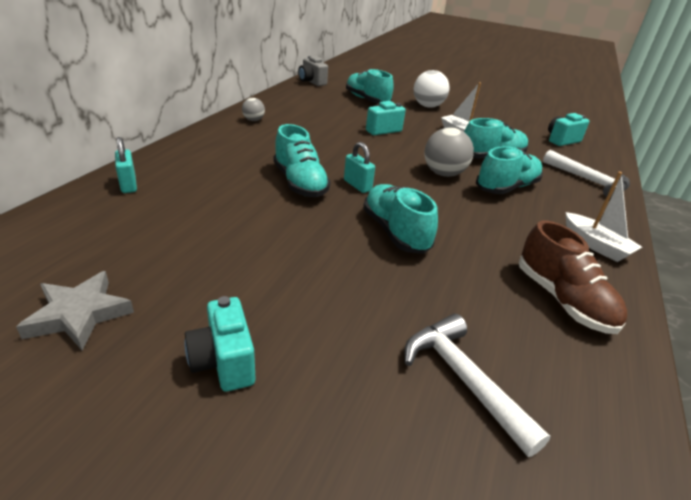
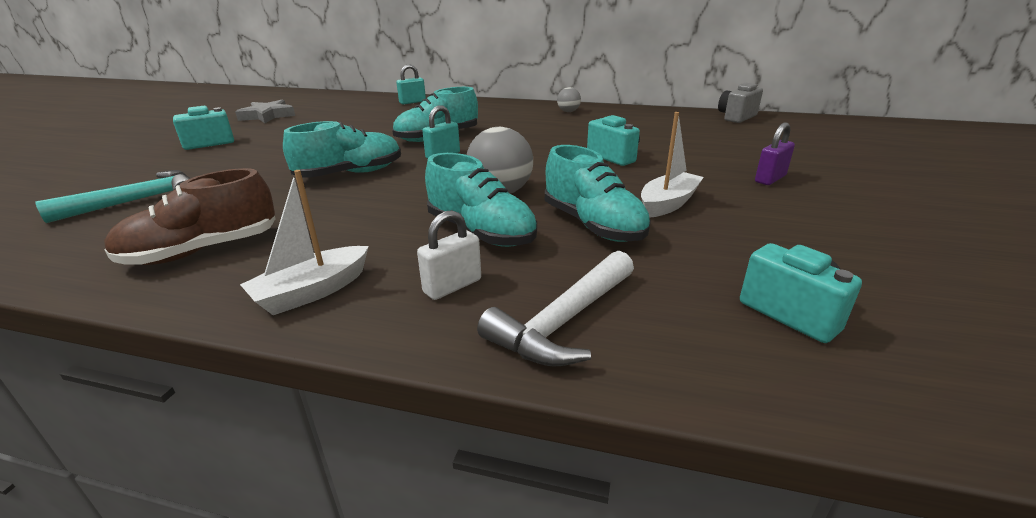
camera: 85 degrees right, 5 degrees down
turquoise shoe [346,69,394,104] -> none
white hammer [405,314,551,457] -> turquoise hammer [35,170,190,223]
white ball [414,70,450,108] -> purple padlock [755,123,795,185]
none -> white padlock [417,210,481,300]

